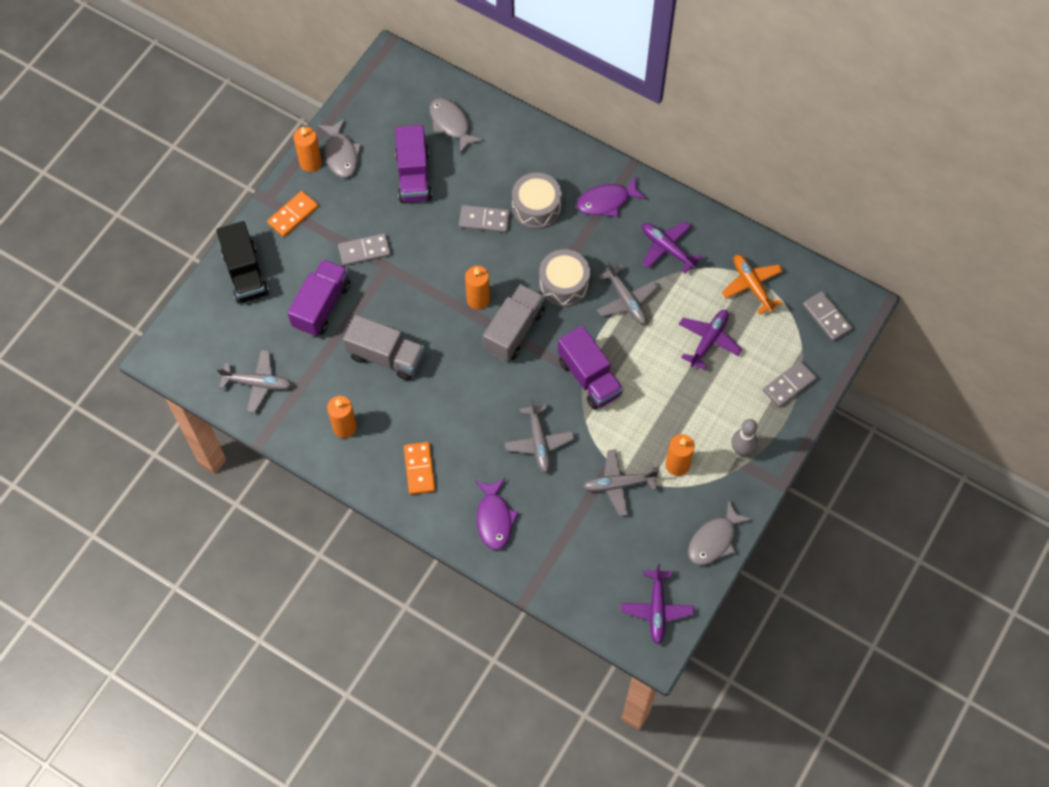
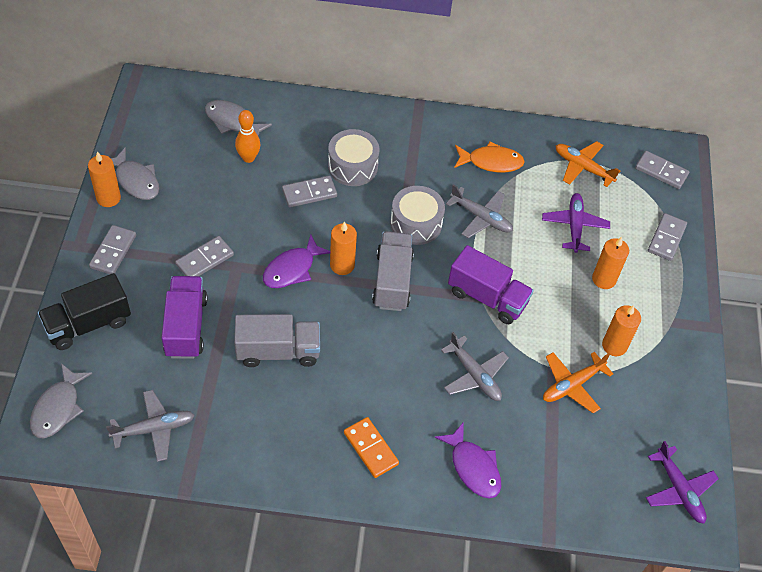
camera: 30 degrees left, 10 degrees down
black truck [216,221,269,304] -> black truck turned 105 degrees clockwise [38,273,131,350]
orange domino [267,191,318,237] -> grey domino [89,225,136,274]
orange candle [327,396,357,438] -> orange candle moved to [592,237,629,289]
purple truck [395,125,432,203] -> none
purple fish [577,177,647,217] -> purple fish moved to [263,234,330,288]
grey plane [583,449,659,516] -> orange plane [543,352,613,413]
purple plane [642,221,702,274] -> orange fish [454,141,525,173]
grey fish [688,500,752,565] -> grey fish moved to [30,363,92,438]
grey bowling pin [731,419,758,456] -> none
none -> orange bowling pin [235,110,260,163]

